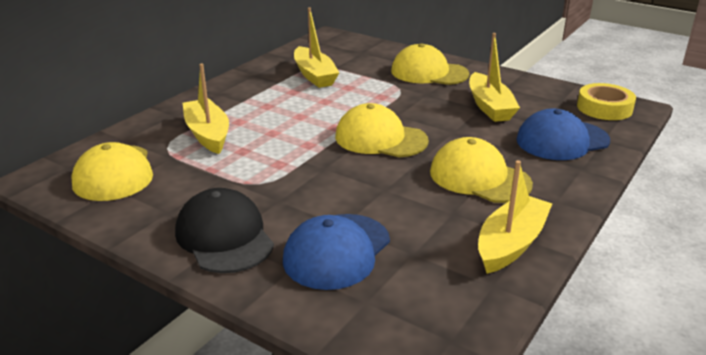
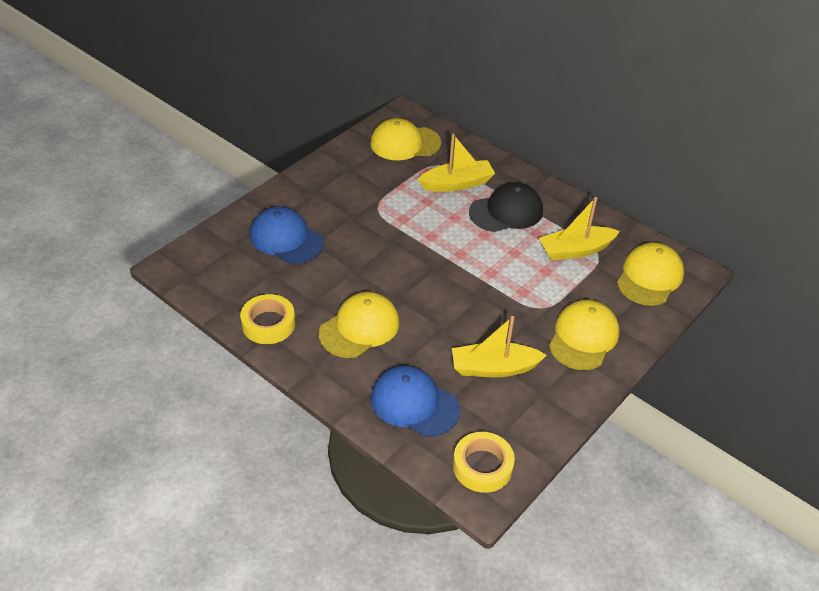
camera: 95 degrees right, 15 degrees up
black cap [175,188,274,273] -> black cap moved to [469,182,543,232]
yellow cap [335,103,429,157] -> yellow cap moved to [617,242,684,306]
yellow boat [478,160,552,274] -> yellow tape [240,294,295,344]
blue cap [516,109,610,160] -> blue cap turned 45 degrees counterclockwise [371,366,460,437]

